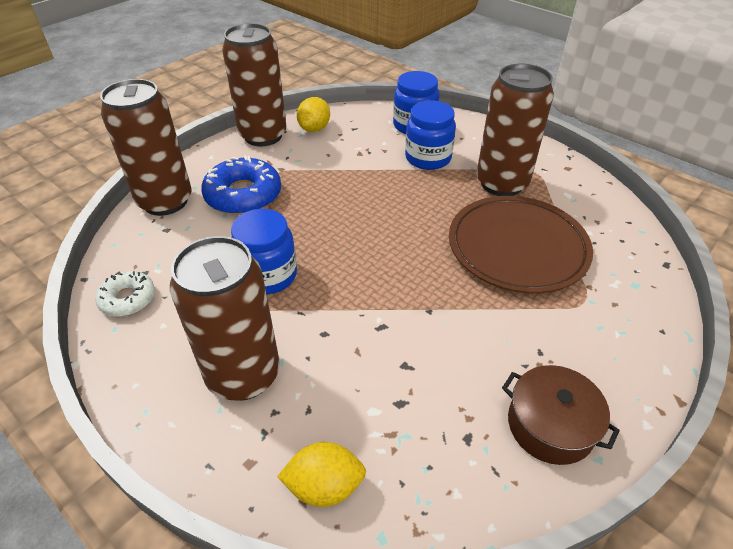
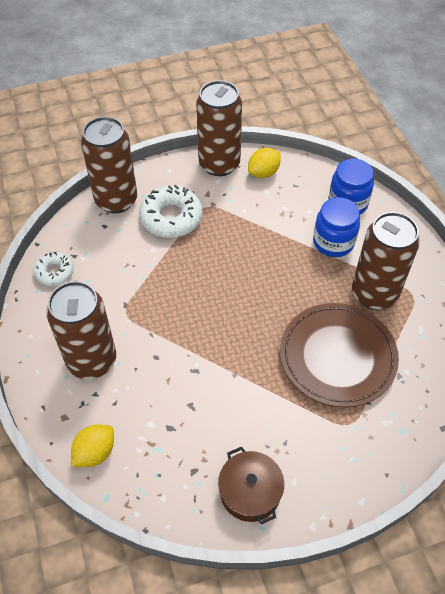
camera: 30 degrees right, 10 degrees up
blue donut [201,155,281,215] -> white donut [139,185,203,238]
blue jar [231,209,297,294] -> none
yellow lemon [277,442,366,507] -> yellow lemon turned 75 degrees counterclockwise [71,425,114,467]

